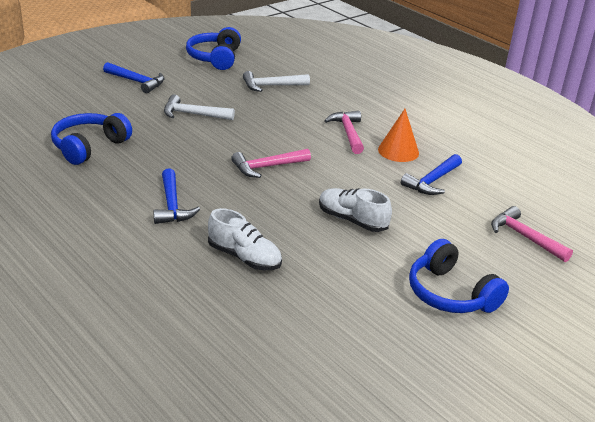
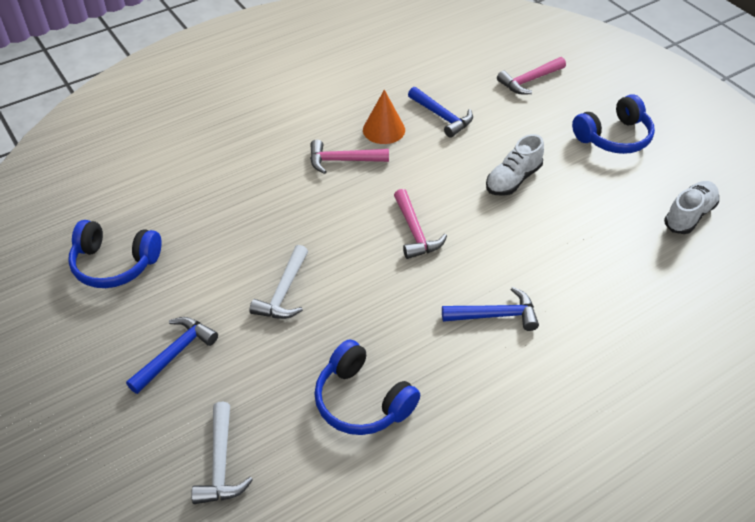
camera: 80 degrees left, 15 degrees up
white shoe [208,208,282,270] -> white shoe moved to [664,181,719,234]
white hammer [243,71,310,92] -> white hammer moved to [191,402,253,504]

